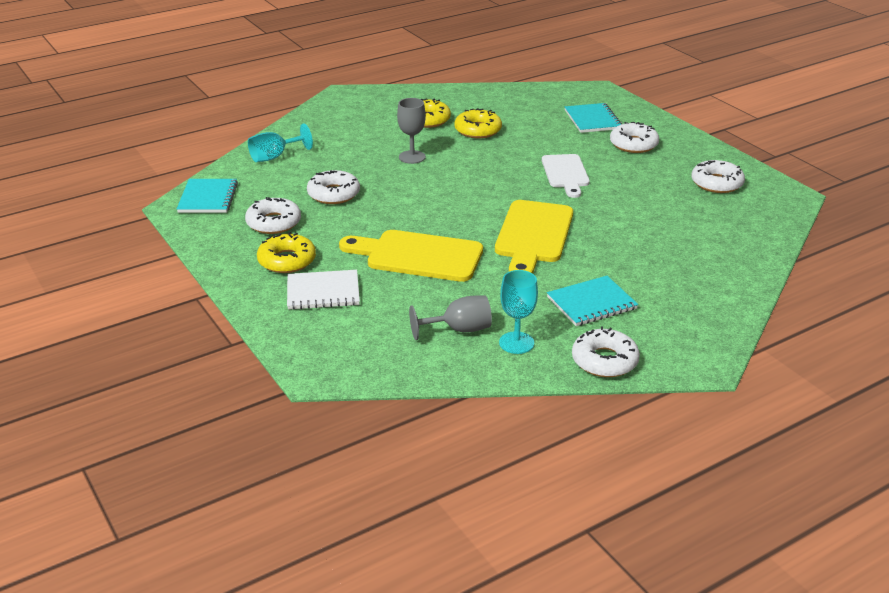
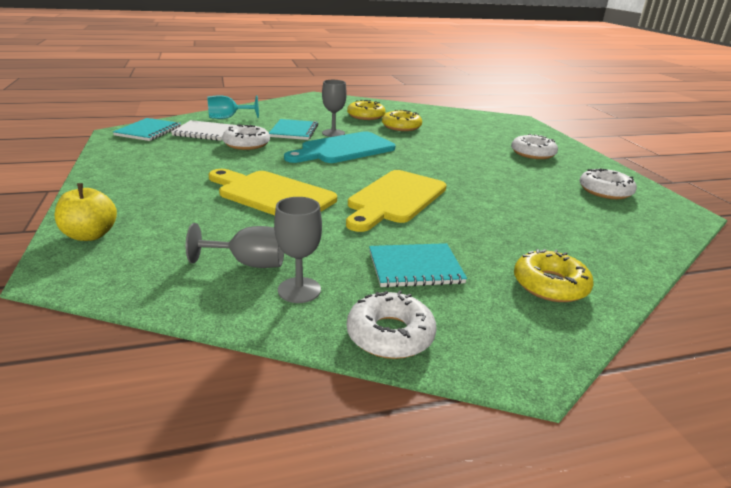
camera: 15 degrees right, 5 degrees down
white donut [245,197,301,234] -> none
yellow donut [257,232,316,273] -> yellow donut moved to [514,249,593,302]
white notebook [287,270,360,310] -> white notebook moved to [171,120,237,141]
turquoise goblet [499,270,538,354] -> grey goblet [274,197,322,303]
white cutting board [542,154,590,198] -> none
turquoise notebook [565,103,622,133] -> turquoise notebook moved to [269,119,318,140]
none -> yellow apple [55,183,117,241]
none -> turquoise cutting board [284,131,396,163]

